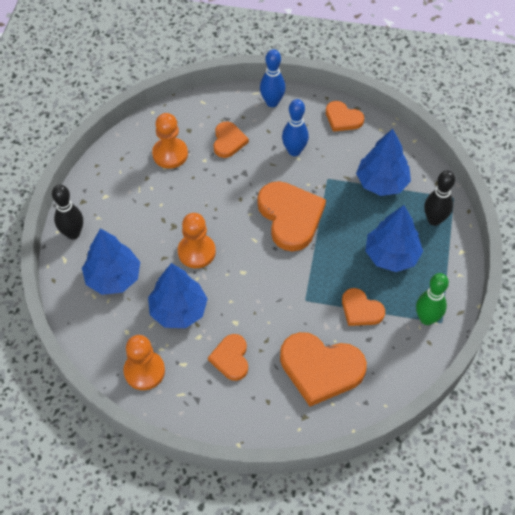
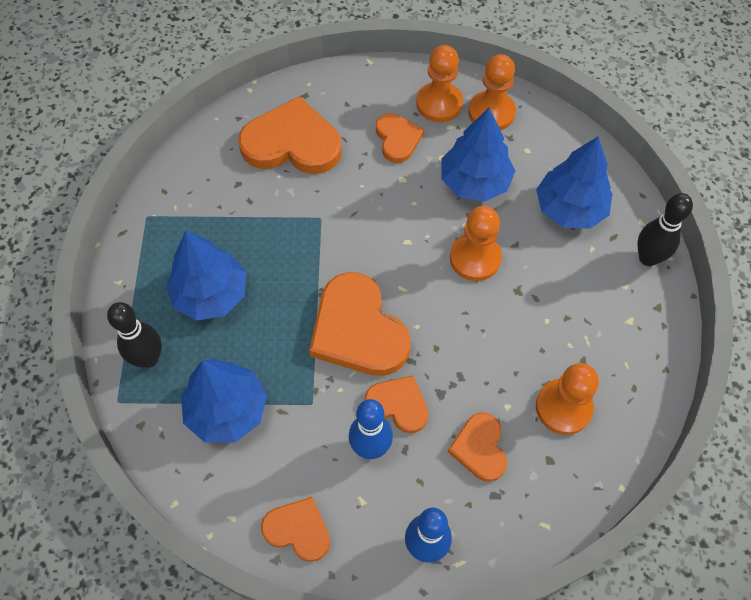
camera: 170 degrees right, 5 degrees up
orange heart [342,288,385,326] -> orange heart moved to [365,376,429,433]
green bowling pin [416,273,449,325] -> none
none -> orange pawn [416,45,463,122]

